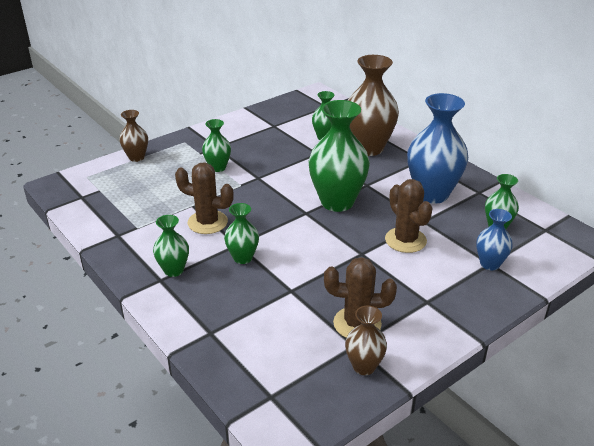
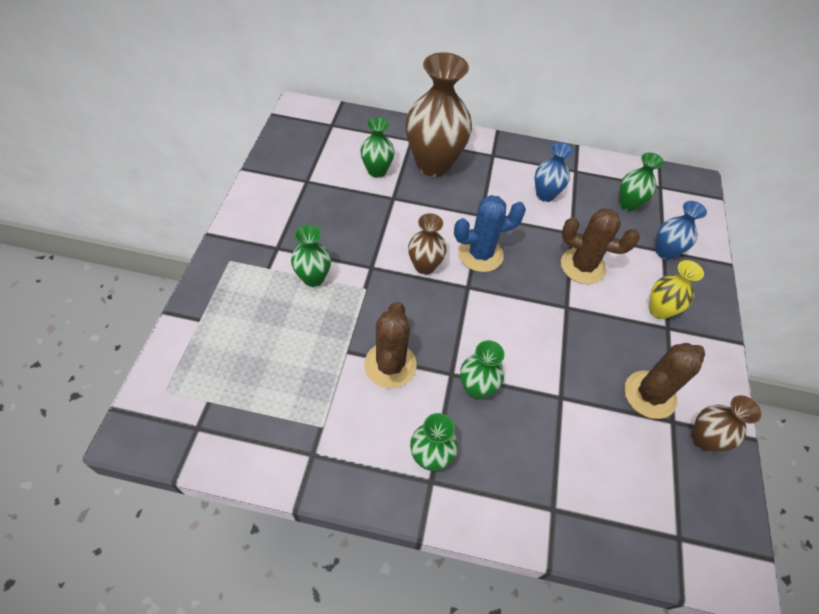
camera: 45 degrees left, 20 degrees up
brown vase [119,110,148,162] -> brown vase moved to [408,213,447,275]
brown cactus [175,163,234,234] -> brown cactus turned 60 degrees counterclockwise [364,302,417,388]
green vase [308,100,370,212] -> blue cactus [454,195,526,272]
blue vase [407,93,468,204] -> blue vase [535,142,573,202], size x0.52
none -> yellow vase [649,260,704,319]

